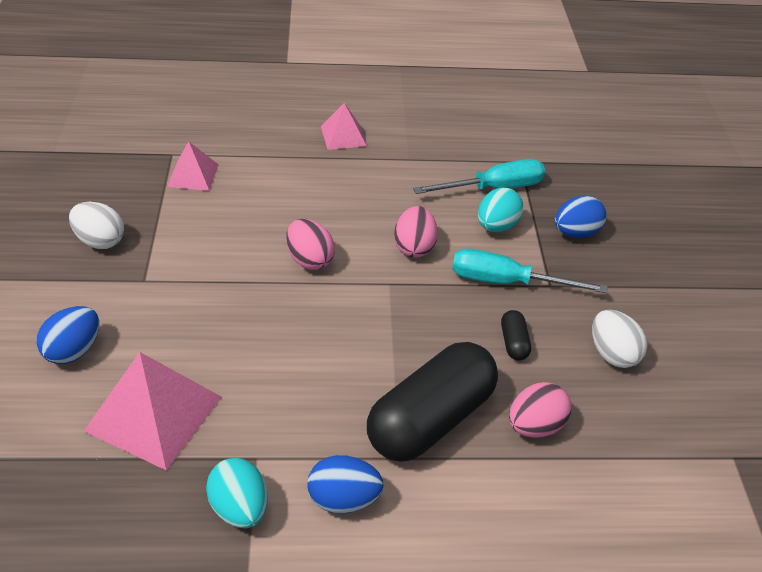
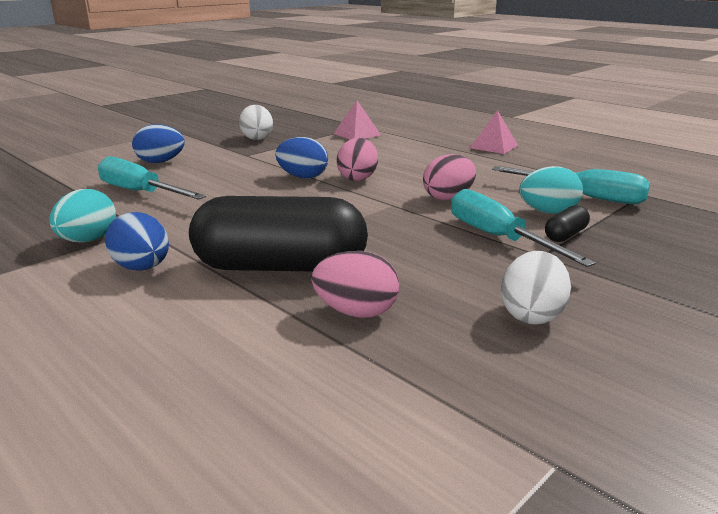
camera: 50 degrees right, 20 degrees down
pink pyramid [84,352,222,470] -> turquoise screwdriver [98,156,206,200]
black capsule [501,310,531,361] -> black capsule moved to [545,205,590,242]
blue egg [555,196,606,238] -> blue egg moved to [275,137,328,179]

